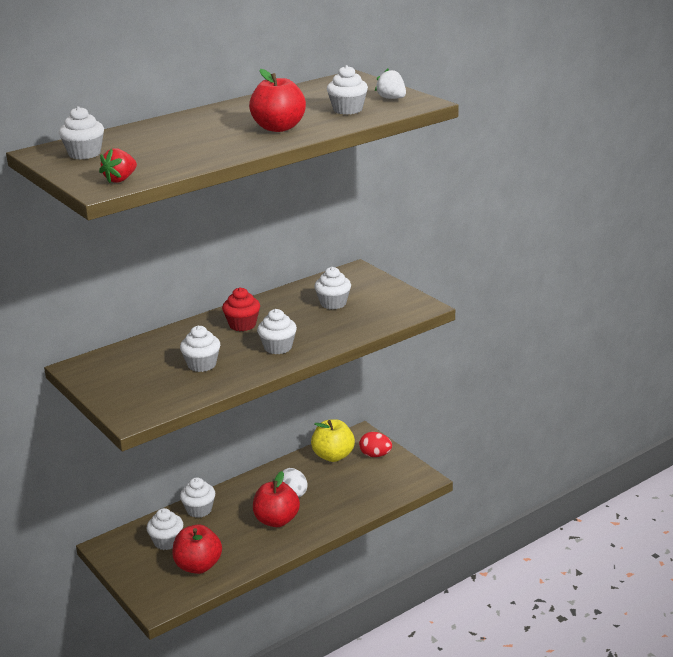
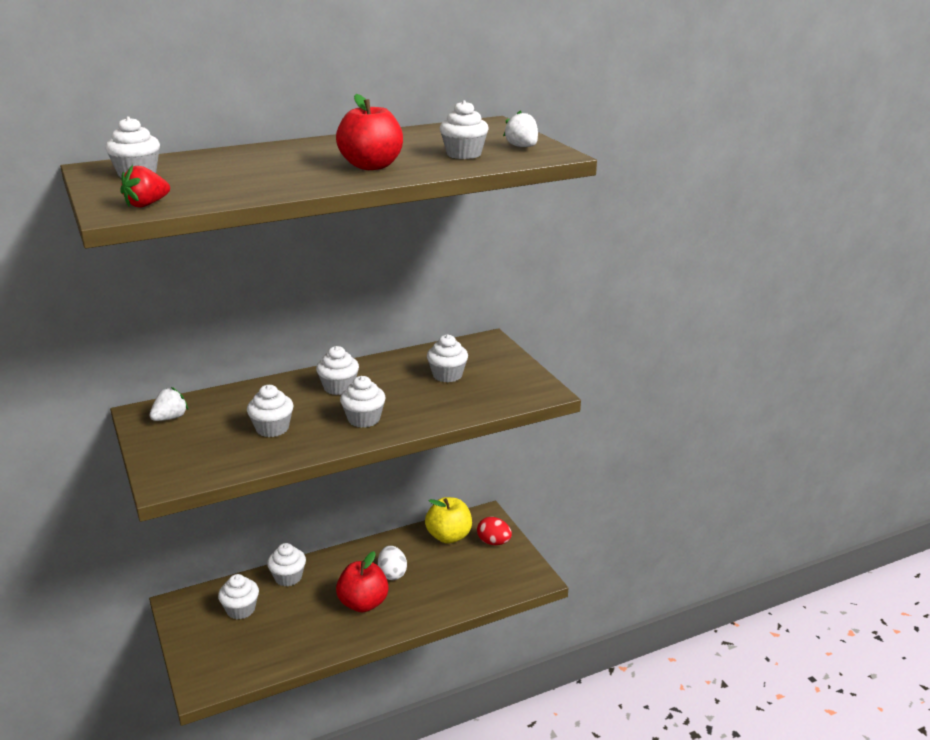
camera: 10 degrees right, 0 degrees up
red apple [172,525,222,574] -> none
red cupcake [222,287,260,331] -> white cupcake [316,346,359,395]
none -> white strawberry [150,387,188,421]

